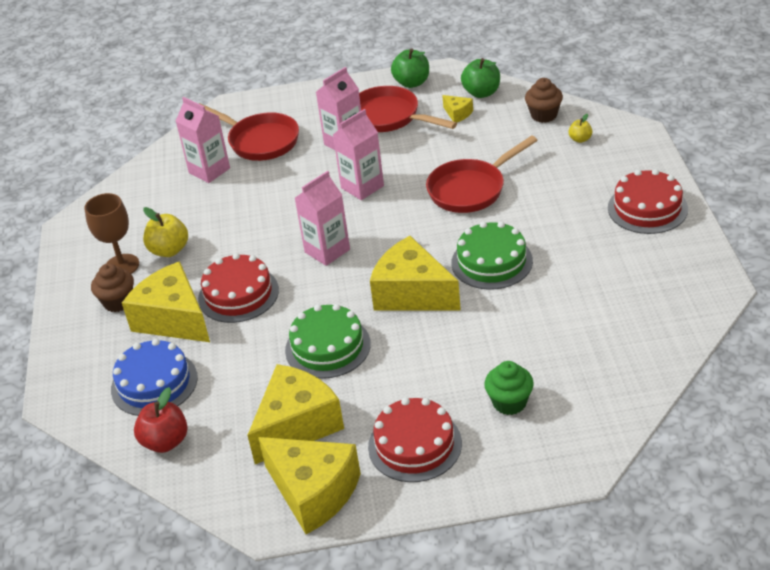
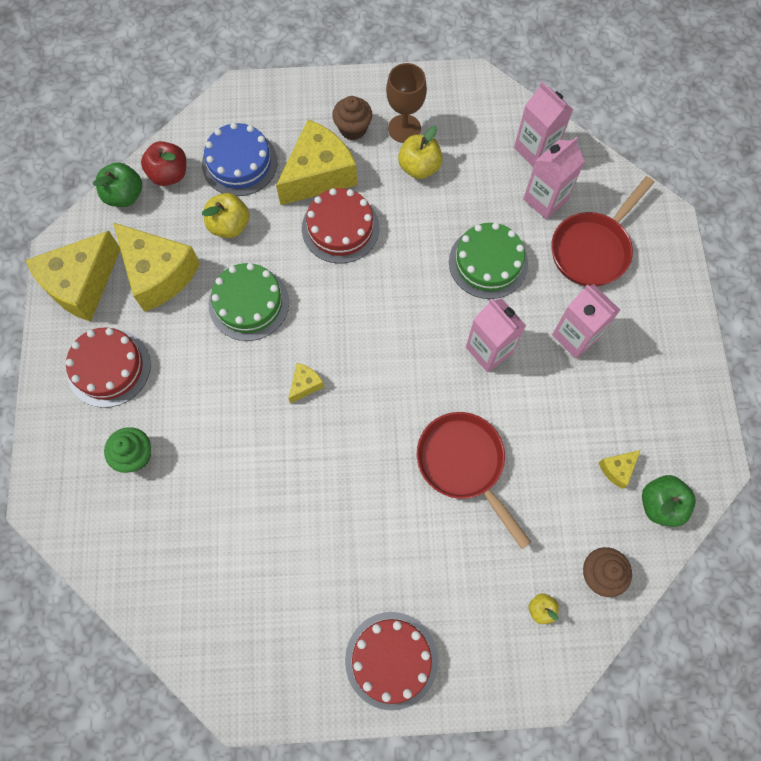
camera: 90 degrees right, 30 degrees up
pink carton [295,171,350,266] -> pink carton moved to [514,81,573,167]
red pan [359,86,457,132] -> none
yellow cheese [370,236,461,310] -> yellow cheese [288,363,324,403], size x0.43
green apple [391,48,429,88] -> green apple moved to [93,162,142,207]
green cake [451,221,533,290] -> green cake moved to [449,223,528,299]
none -> yellow apple [202,193,250,238]

